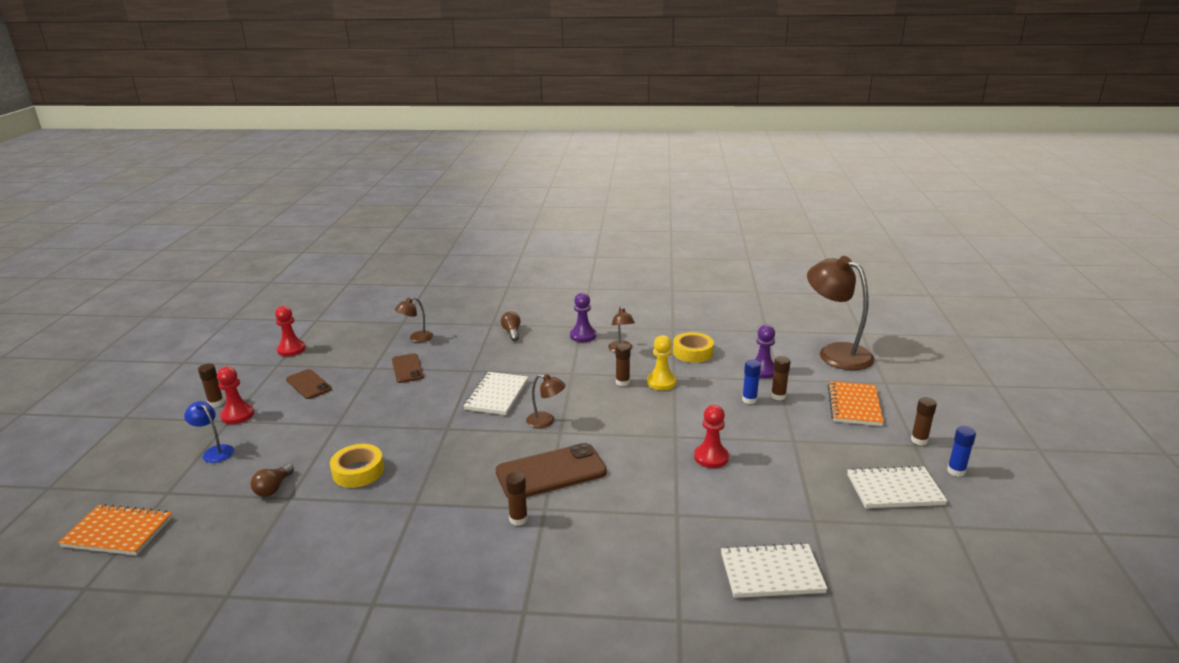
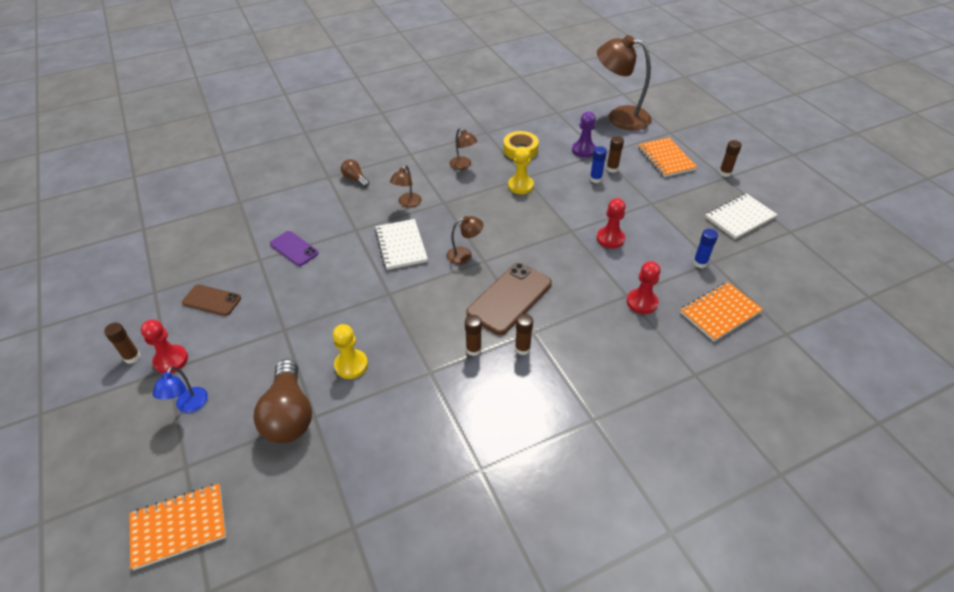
camera: 30 degrees left, 20 degrees up
blue lamp [184,401,235,463] -> blue lamp turned 90 degrees counterclockwise [153,366,208,413]
brown light bulb [251,464,294,497] -> brown light bulb [253,359,312,443], size x2.00
red pawn [275,306,306,356] -> red pawn moved to [627,261,661,314]
yellow tape [330,444,384,488] -> yellow pawn [333,324,368,379]
brown phone [392,353,424,383] -> purple phone [270,231,319,266]
brown lamp [395,297,433,342] -> brown lamp moved to [390,165,421,208]
purple pawn [570,293,596,342] -> none
brown glue stick [615,343,631,386] -> brown glue stick moved to [465,315,482,356]
white notebook [721,543,828,598] -> orange notebook [680,282,763,342]
blue glue stick [947,426,976,477] -> blue glue stick moved to [693,229,718,268]

